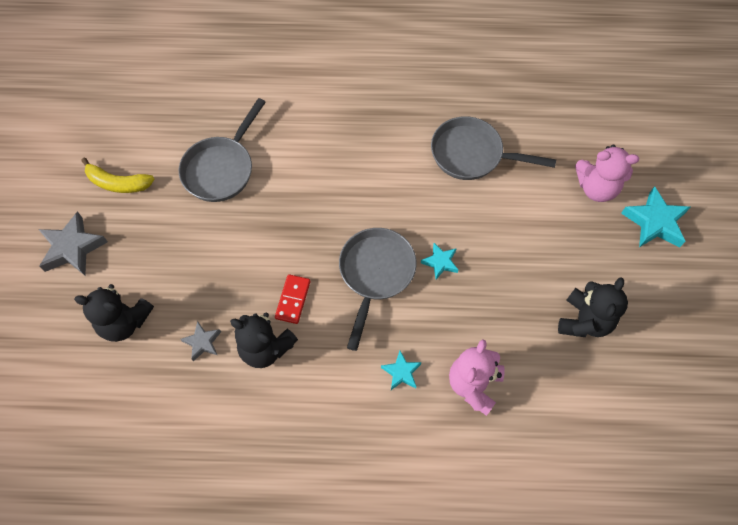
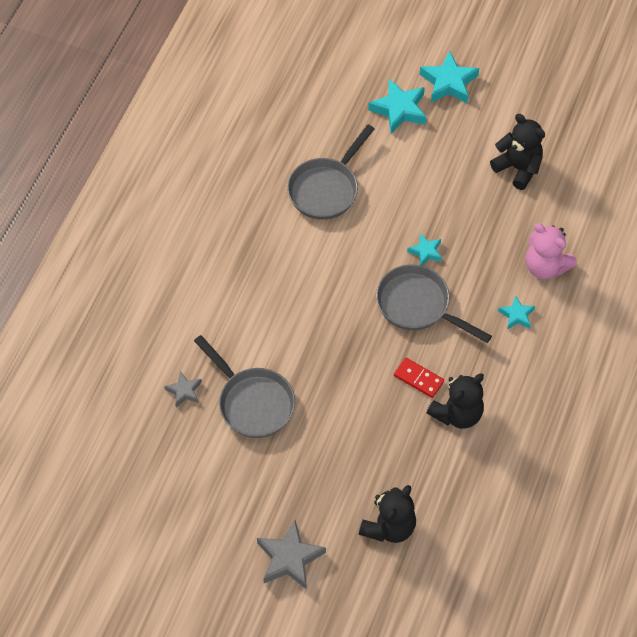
camera: 70 degrees left, 5 degrees down
yellow banana [81,158,154,193] -> none
grey star [180,321,221,361] -> grey star moved to [164,371,202,407]
pink teddy bear [575,145,639,202] -> turquoise star [368,79,426,134]

